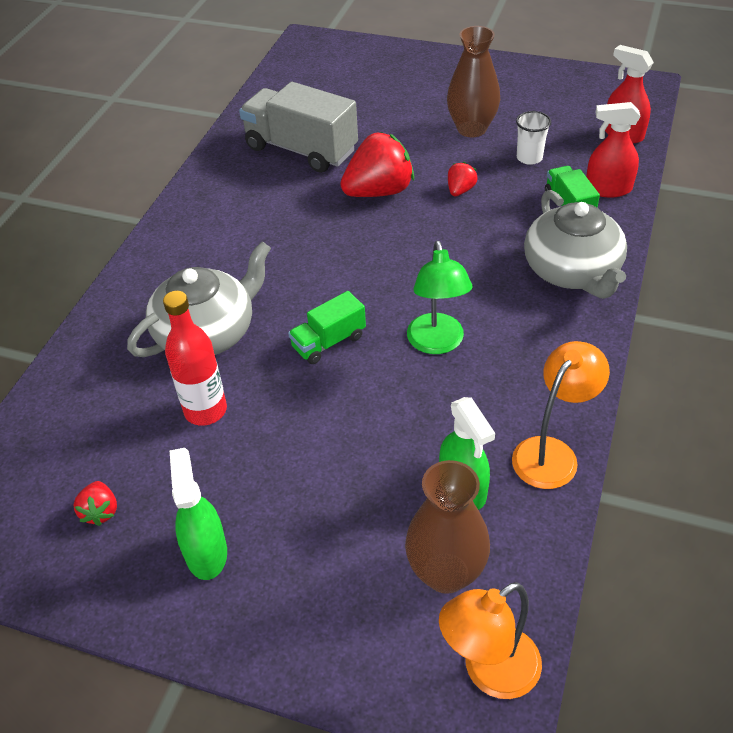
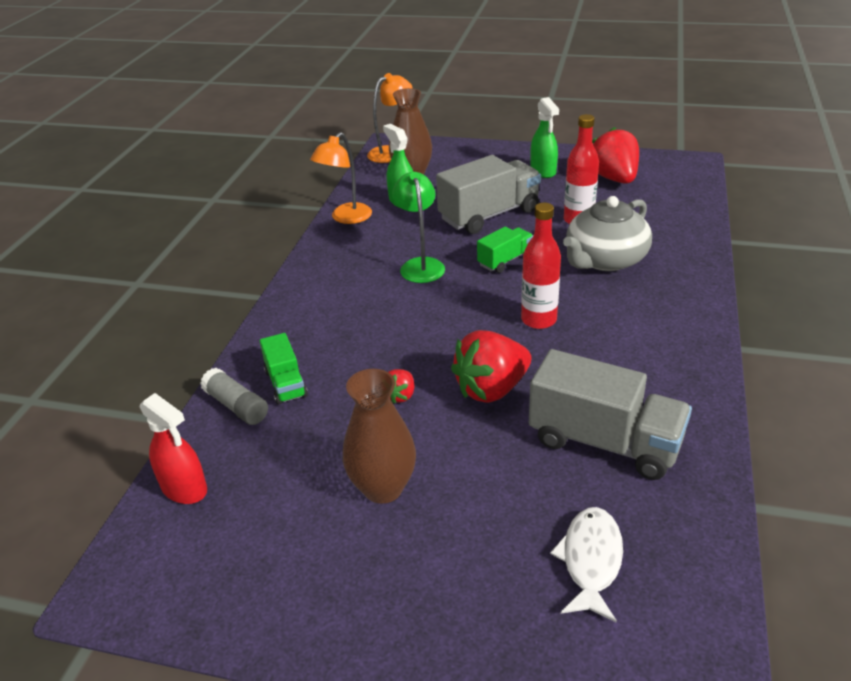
camera: 175 degrees right, 10 degrees down
red strawberry [74,481,117,526] -> red strawberry [592,127,639,184], size x2.08
white cup [516,111,551,165] -> none
grey teapot [524,190,627,298] -> none
red spray bottle [586,102,641,198] -> grey glue stick [200,368,268,425]
none -> grey truck [436,155,541,234]
none -> red bottle [521,203,561,329]
none -> white fish [550,507,623,622]

